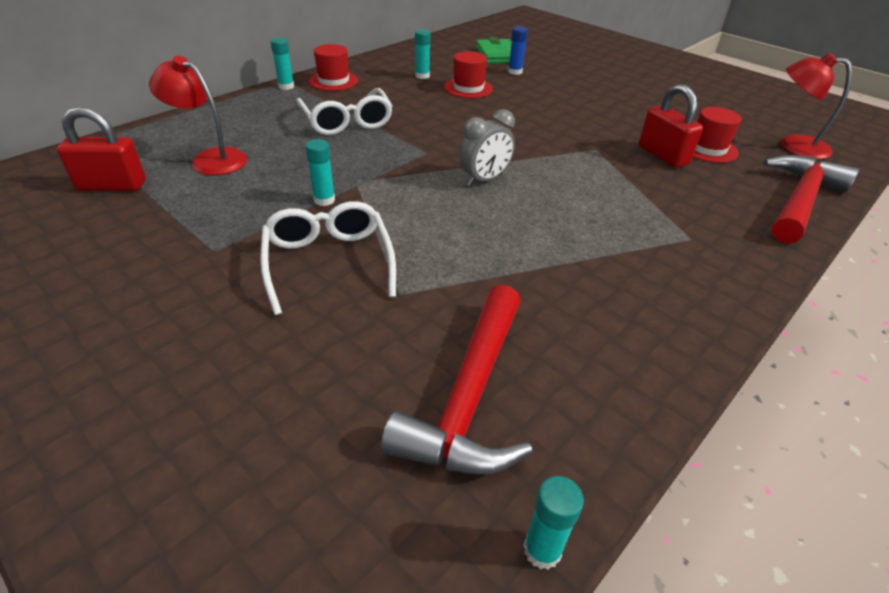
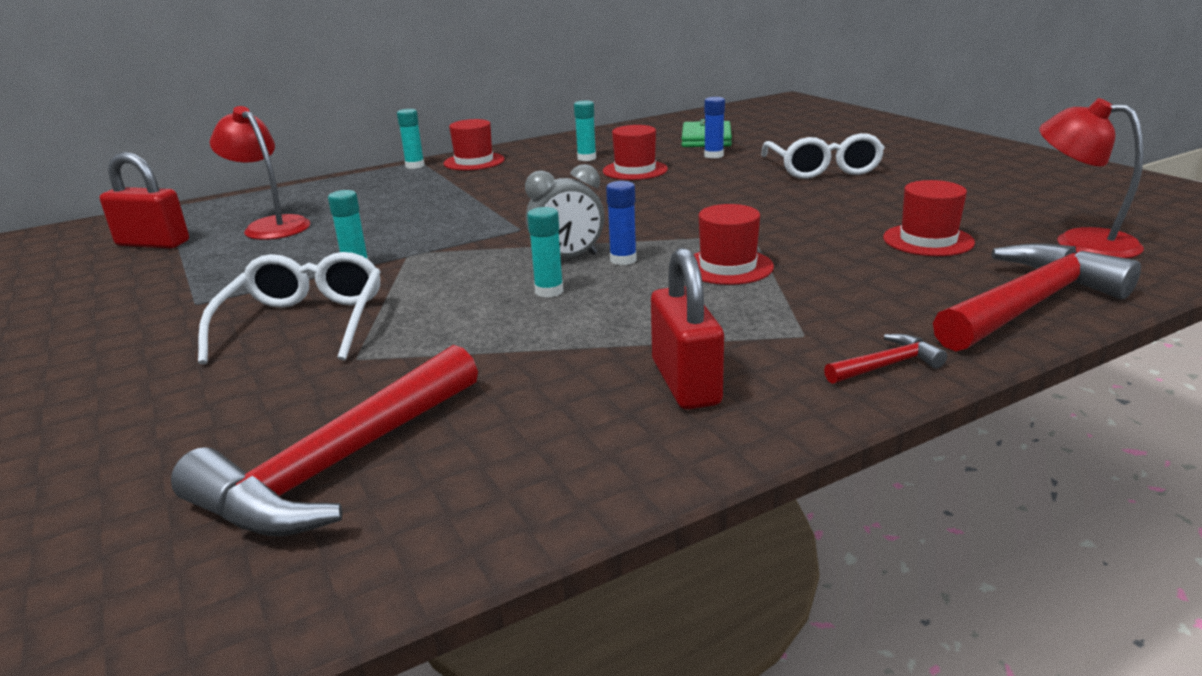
camera: 20 degrees right, 15 degrees down
white glasses [296,88,393,135] -> white glasses moved to [761,133,885,179]
turquoise glue stick [524,476,584,570] -> turquoise glue stick moved to [527,207,564,298]
red padlock [639,84,703,168] -> red padlock moved to [651,247,724,410]
none -> blue glue stick [606,181,637,265]
none -> red hat [694,204,774,285]
none -> red hammer [824,334,947,384]

